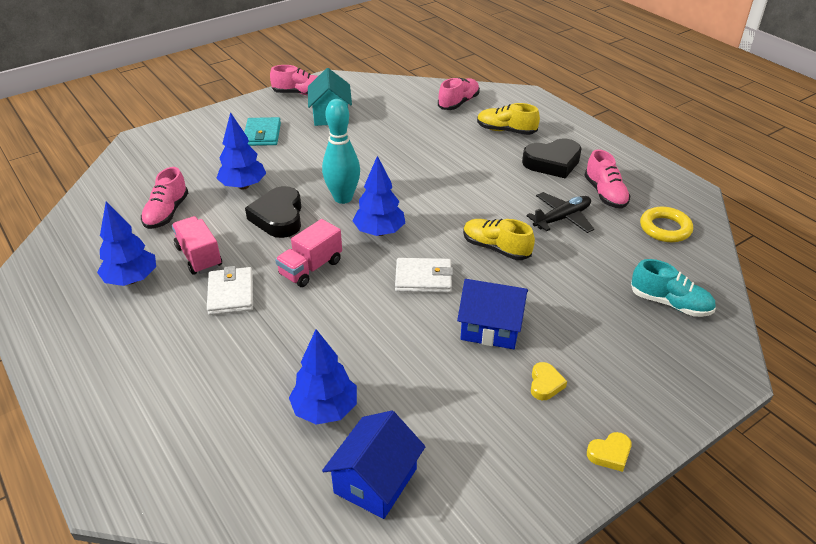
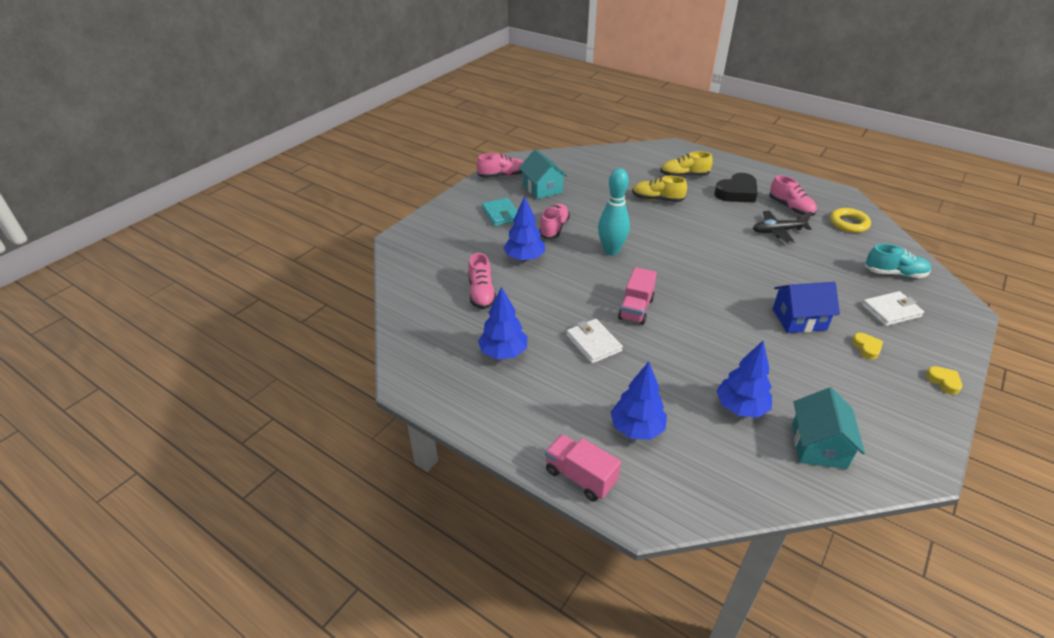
camera: 20 degrees left, 0 degrees up
pink truck [172,216,222,275] -> pink truck moved to [545,434,621,501]
black heart [245,186,301,238] -> none
blue house [322,410,426,519] -> turquoise house [792,387,865,469]
blue tree [353,156,405,236] -> blue tree moved to [610,362,667,440]
white wallet [395,258,453,293] -> white wallet moved to [862,291,924,326]
pink shoe [438,78,480,110] -> pink shoe moved to [539,203,570,239]
yellow shoe [463,219,535,260] -> yellow shoe moved to [632,176,687,202]
black plane [526,192,594,233] -> black plane turned 135 degrees counterclockwise [753,211,812,244]
yellow heart [587,432,631,472] -> yellow heart turned 75 degrees counterclockwise [926,366,962,395]

